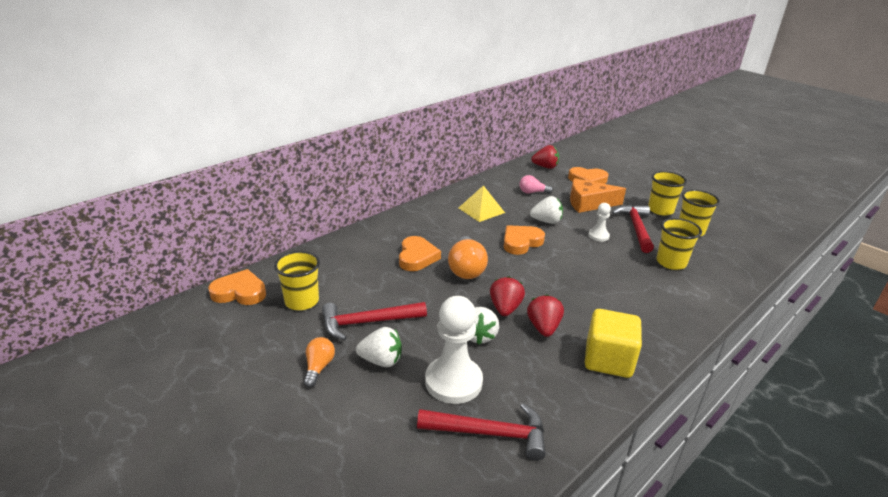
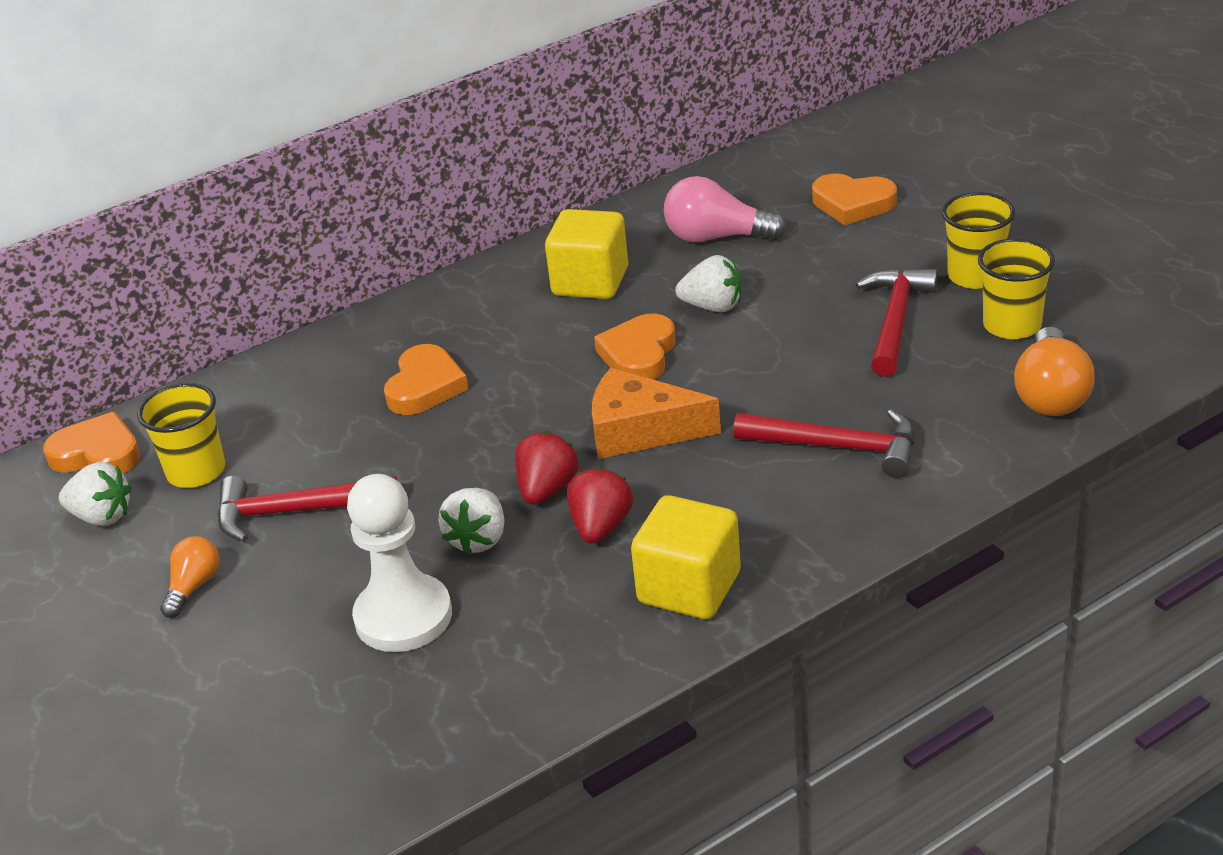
camera: 15 degrees right, 5 degrees up
white strawberry [356,327,402,367] -> white strawberry moved to [59,462,132,526]
red hammer [417,403,546,461] -> red hammer moved to [733,409,915,478]
orange light bulb [448,236,488,279] -> orange light bulb moved to [1014,327,1095,416]
yellow pyramid [459,185,505,222] -> yellow cube [545,209,628,299]
orange heart [503,225,545,255] -> orange heart turned 45 degrees counterclockwise [594,314,676,380]
pink light bulb [519,175,553,193] -> pink light bulb [664,176,787,242], size x1.70
red strawberry [531,145,559,169] -> none
orange cheese [570,178,626,213] -> orange cheese moved to [592,368,721,459]
white pawn [588,203,611,242] -> none
yellow cup [656,218,702,270] -> none

